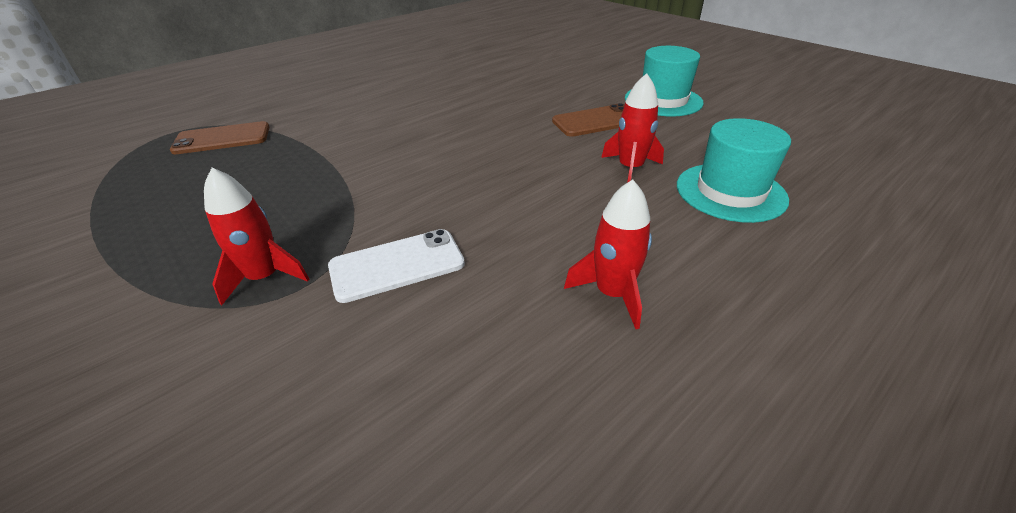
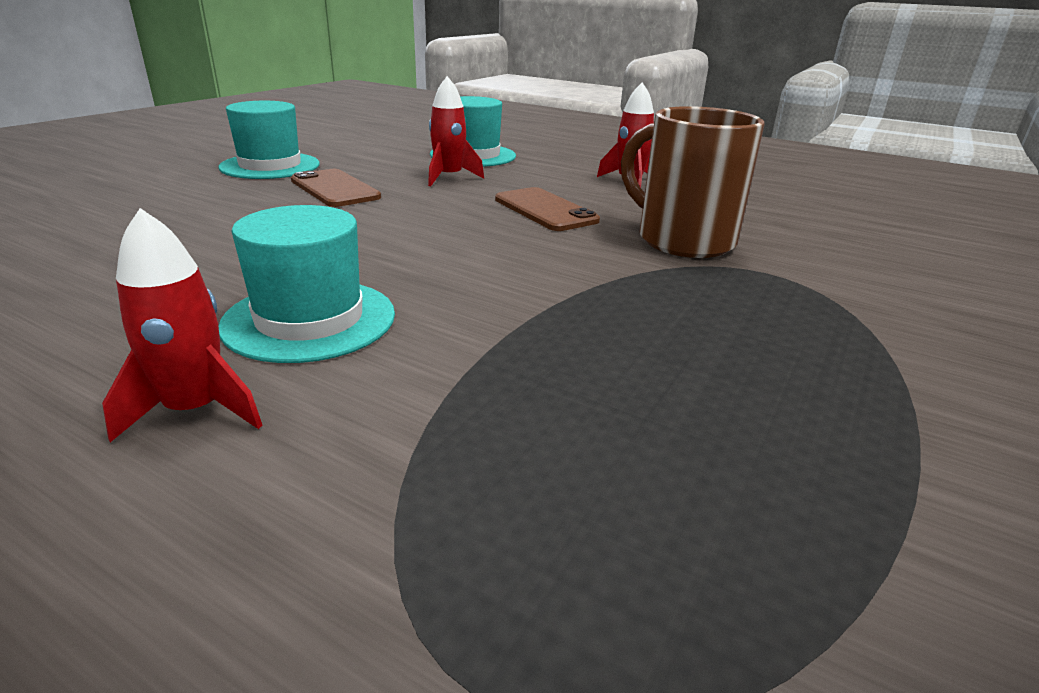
camera: 110 degrees left, 10 degrees down
brown phone [170,121,269,154] -> brown phone moved to [495,187,600,231]
red rocket [204,168,309,305] -> red rocket moved to [102,208,263,442]
white phone [328,229,465,303] -> brown mug [621,106,765,258]
none -> turquoise hat [219,205,395,363]

